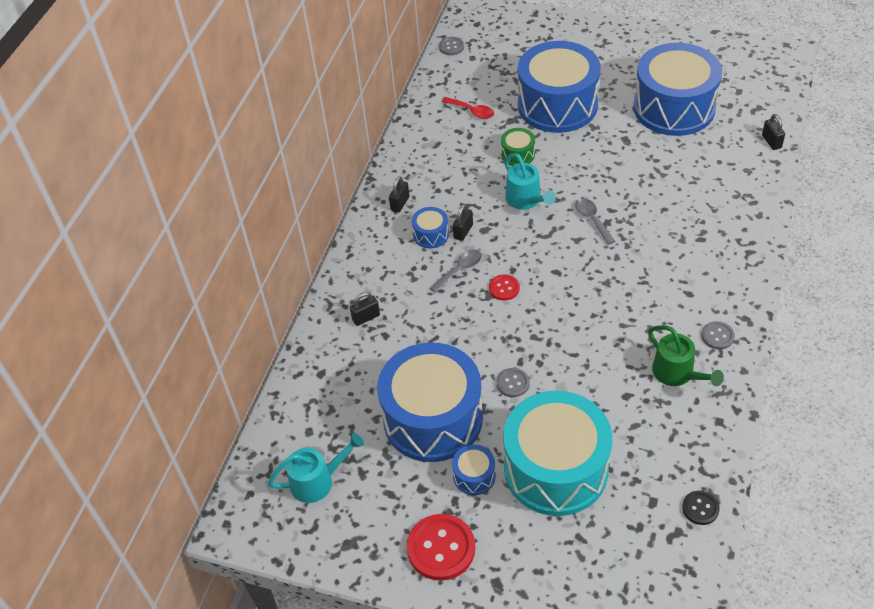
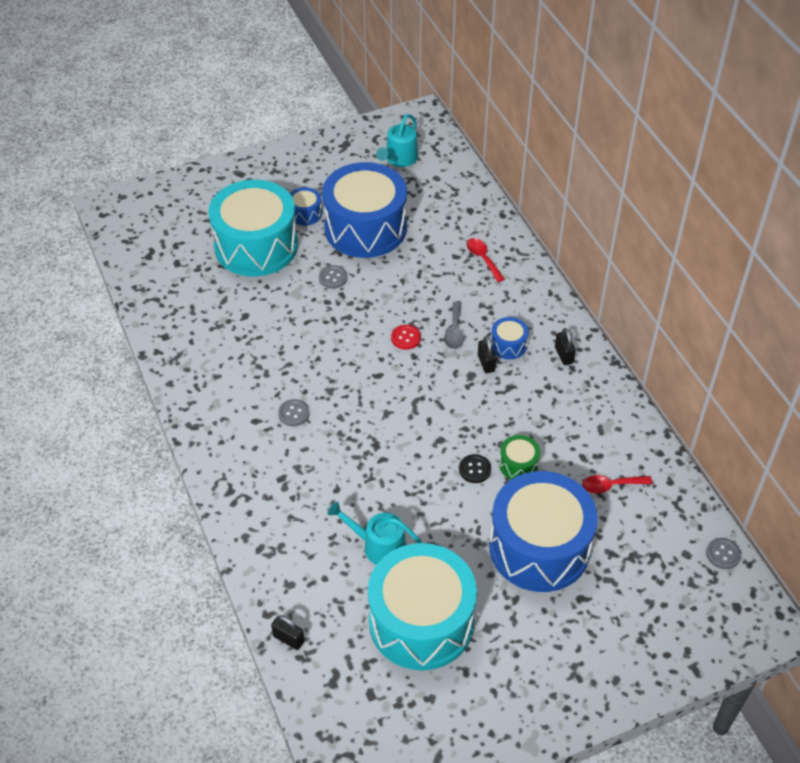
camera: 135 degrees right, 0 degrees up
black padlock [350,292,380,326] -> red spoon [467,238,505,282]
red button [407,514,475,581] -> none
turquoise watering can [504,153,556,210] -> turquoise watering can moved to [328,502,422,565]
grey spoon [575,198,615,245] -> none
blue drum [633,43,722,136] -> turquoise drum [368,543,477,670]
green watering can [648,325,724,386] -> none
black button [682,491,720,525] -> black button moved to [459,454,491,483]
grey button [702,321,735,349] -> grey button moved to [278,399,310,426]

